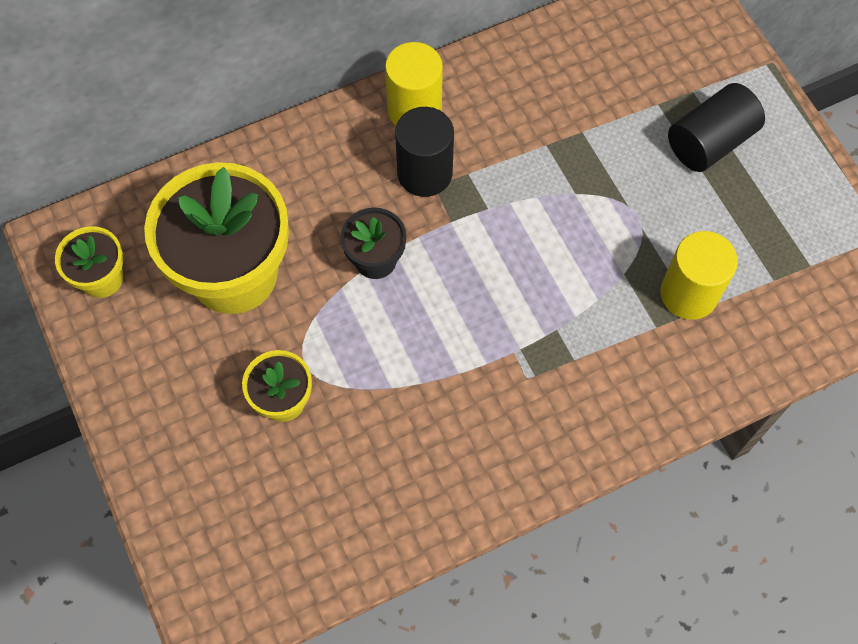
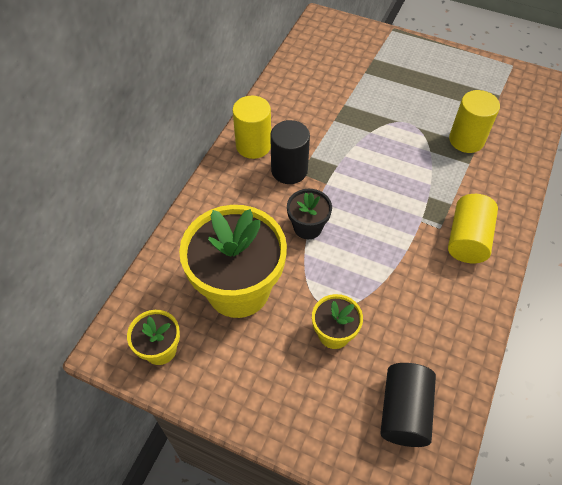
camera: 40 degrees left, 10 degrees down
black cylinder [668,83,765,172] -> black cylinder moved to [380,363,436,447]
none -> yellow cylinder [448,194,498,263]

